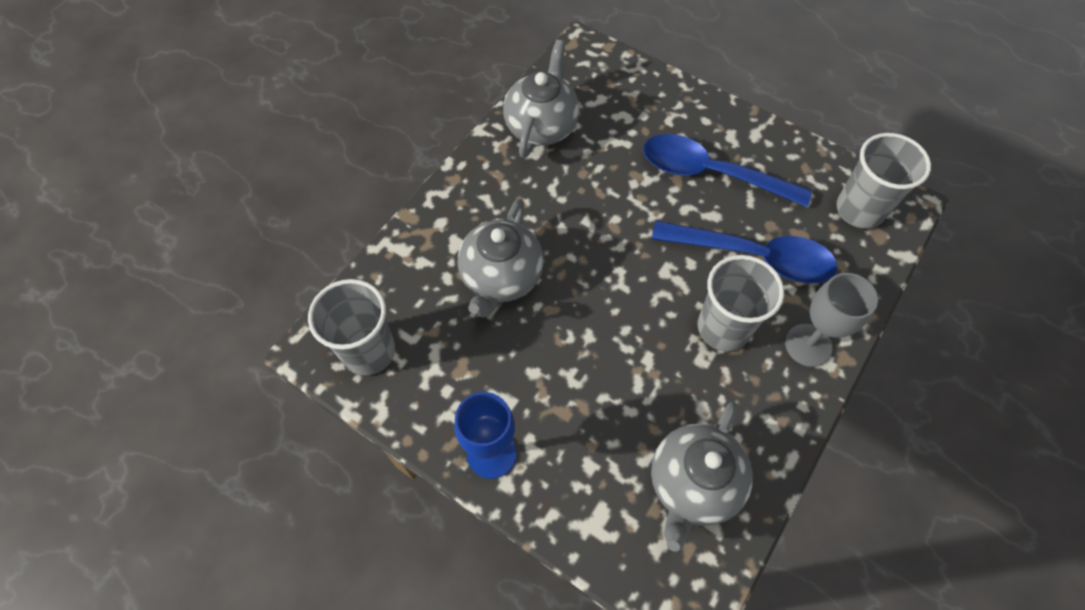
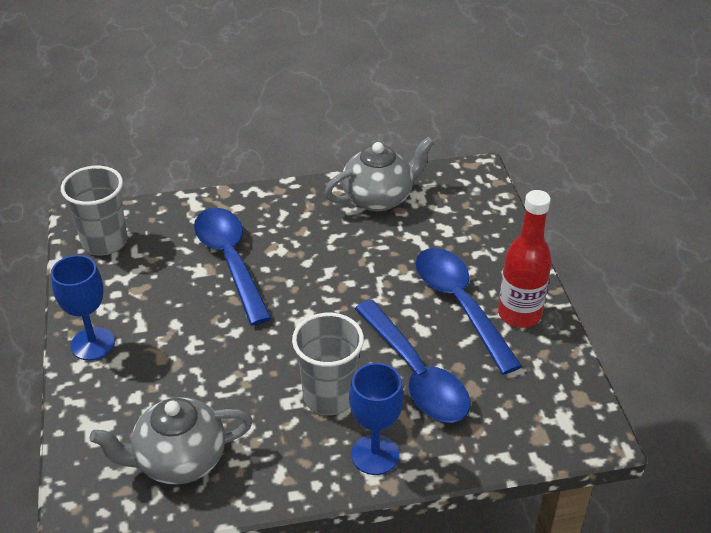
camera: 45 degrees right, 20 degrees down
grey teapot [458,198,544,318] -> blue spoon [194,208,272,325]
grey goblet [785,273,878,367] -> blue goblet [349,363,404,475]
grey cup [836,133,931,229] -> none
none -> red bottle [498,190,552,328]

